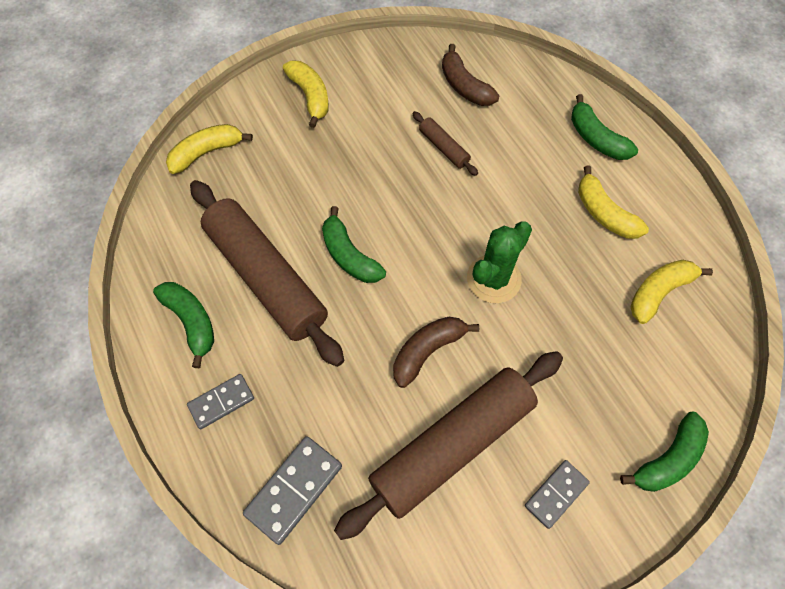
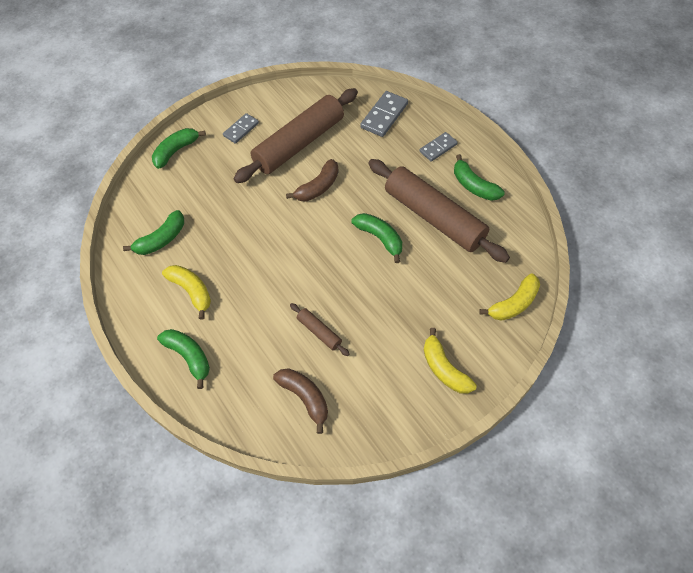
camera: 175 degrees right, 5 degrees down
green cactus [467,221,532,303] -> none
yellow banana [630,260,713,324] -> green banana [123,210,184,255]

